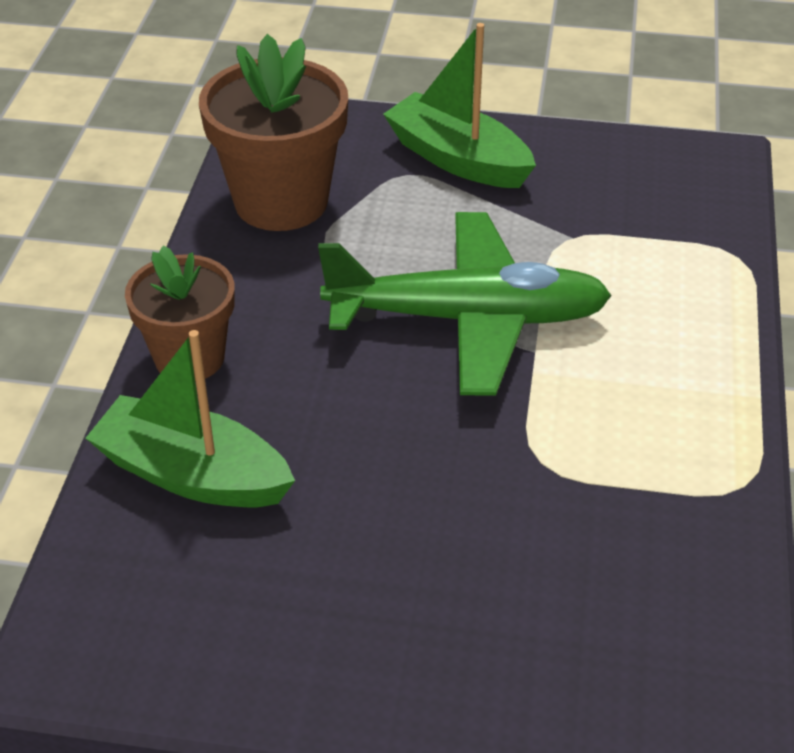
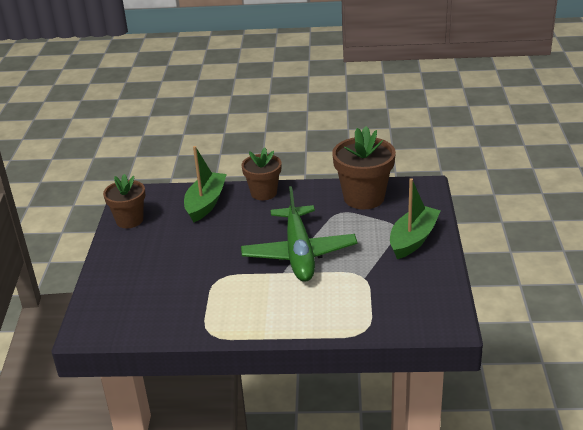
camera: 85 degrees right, 10 degrees down
none -> brown flower pot [103,174,145,228]

